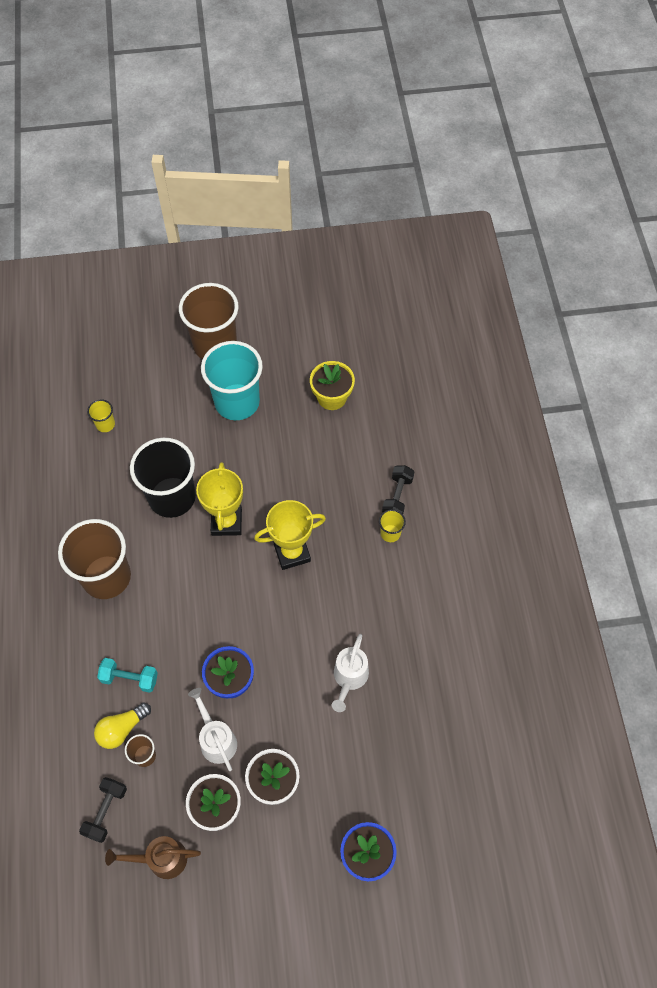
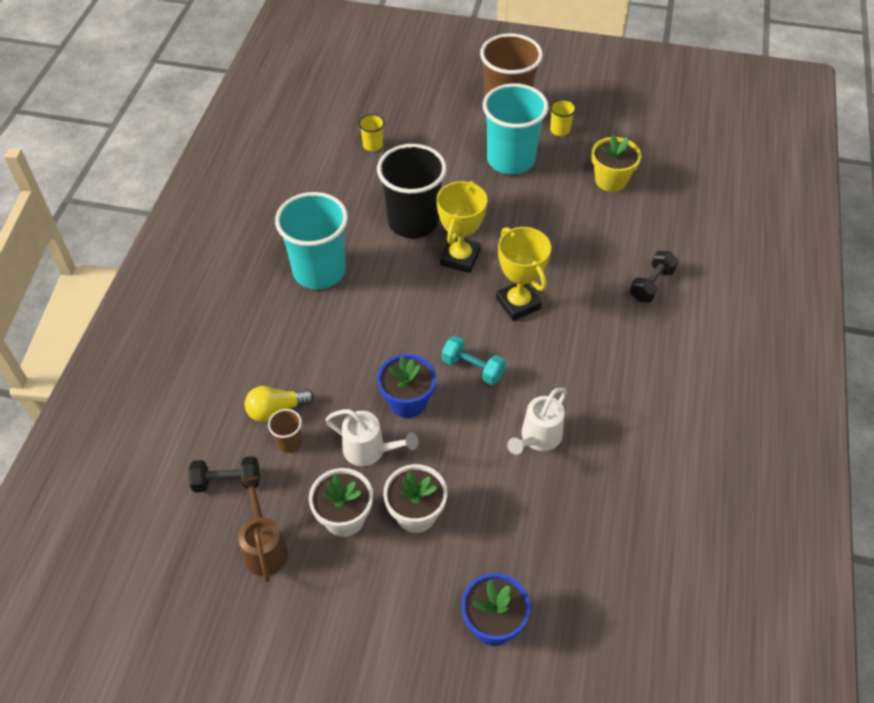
camera: 20 degrees right, 10 degrees down
brown cup [58,519,131,599] -> turquoise cup [275,192,348,289]
black dumbbell [79,777,127,843] -> black dumbbell turned 45 degrees clockwise [188,456,260,493]
turquoise dumbbell [97,658,158,693] -> turquoise dumbbell moved to [442,336,506,385]
brown watering can [105,836,201,879] -> brown watering can turned 60 degrees clockwise [239,477,288,582]
white watering can [188,688,237,771] -> white watering can turned 120 degrees clockwise [325,409,419,466]
yellow trophy [254,500,326,570] -> yellow trophy turned 60 degrees clockwise [496,227,551,321]
yellow cup [379,509,406,542] -> yellow cup moved to [550,99,576,136]

